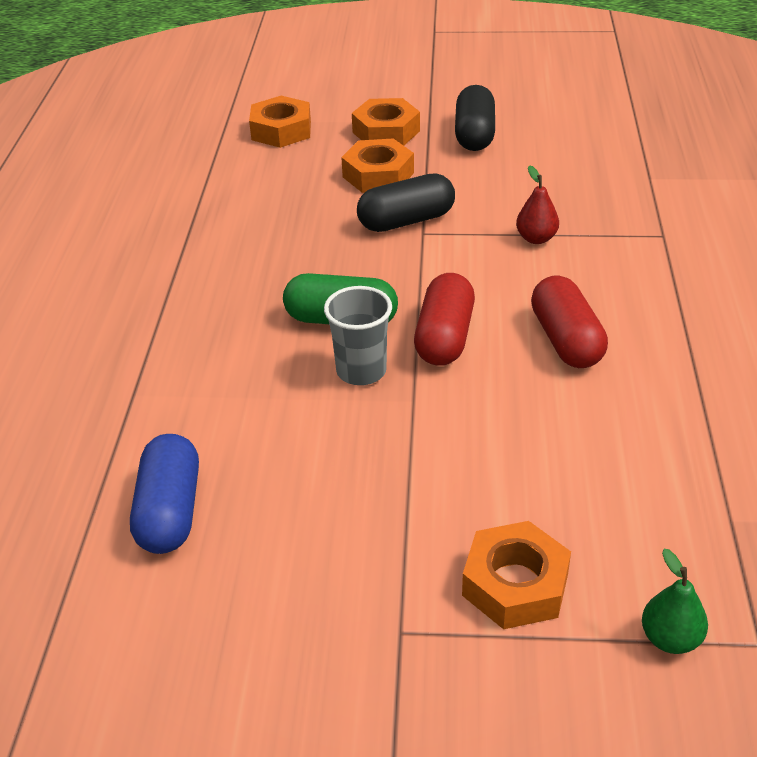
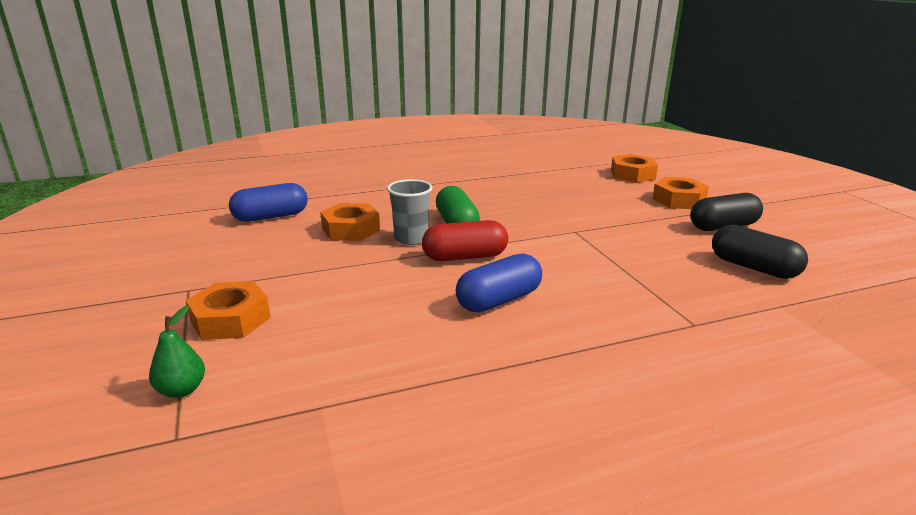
camera: 65 degrees right, 15 degrees down
orange nut [341,138,414,193] -> orange nut moved to [320,203,380,241]
black capsule [357,173,455,232] -> black capsule moved to [712,225,808,279]
red pear [516,165,559,244] -> none
red capsule [531,275,608,368] -> blue capsule [456,253,542,312]

